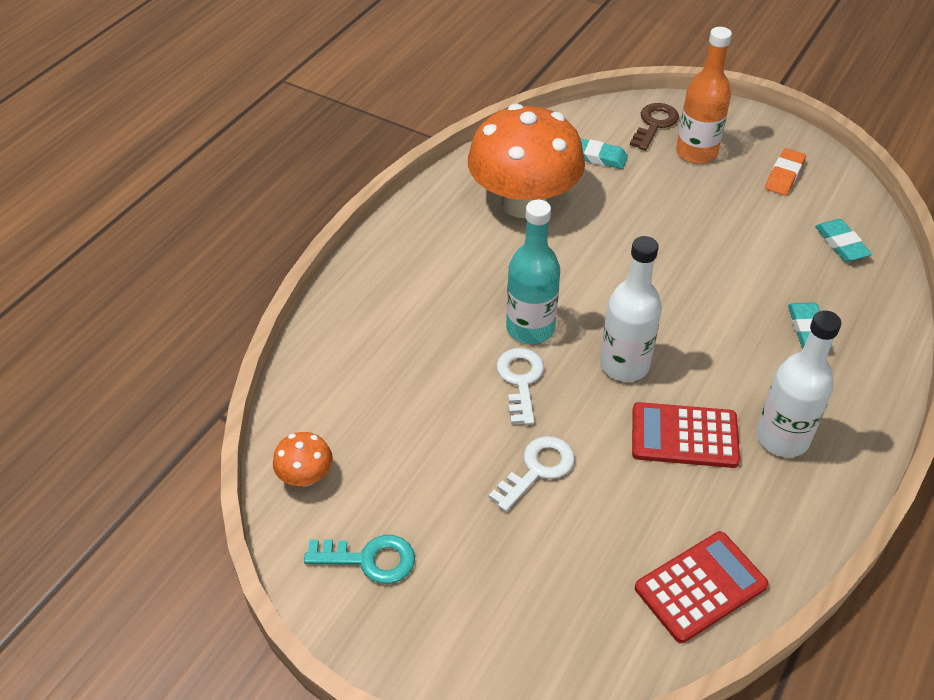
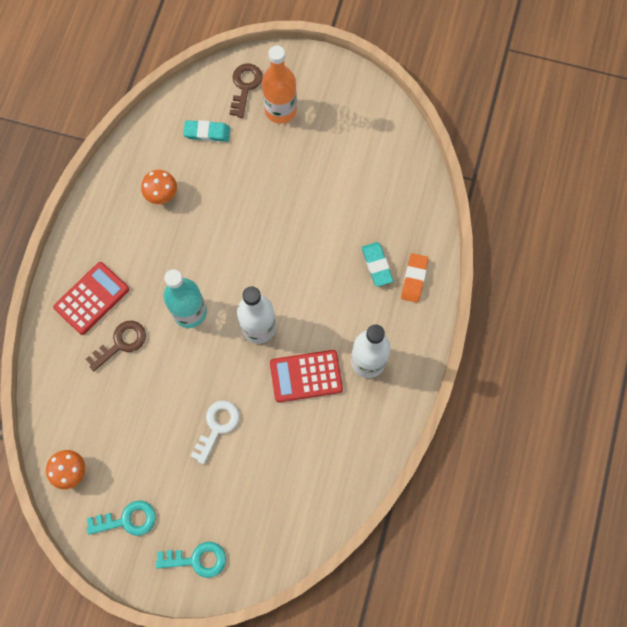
camera: 15 degrees left, 25 degrees up
orange mushroom [468,104,585,218] -> orange mushroom [141,170,177,204], size x0.41
white key [496,348,544,425] -> none
red calculator [635,531,769,643] -> red calculator moved to [53,262,129,335]
orange eraser [765,148,806,196] -> orange eraser moved to [401,253,428,303]
turquoise eraser [815,219,872,262] -> none
none -> brown key [86,321,146,371]
none -> turquoise key [156,542,226,578]

